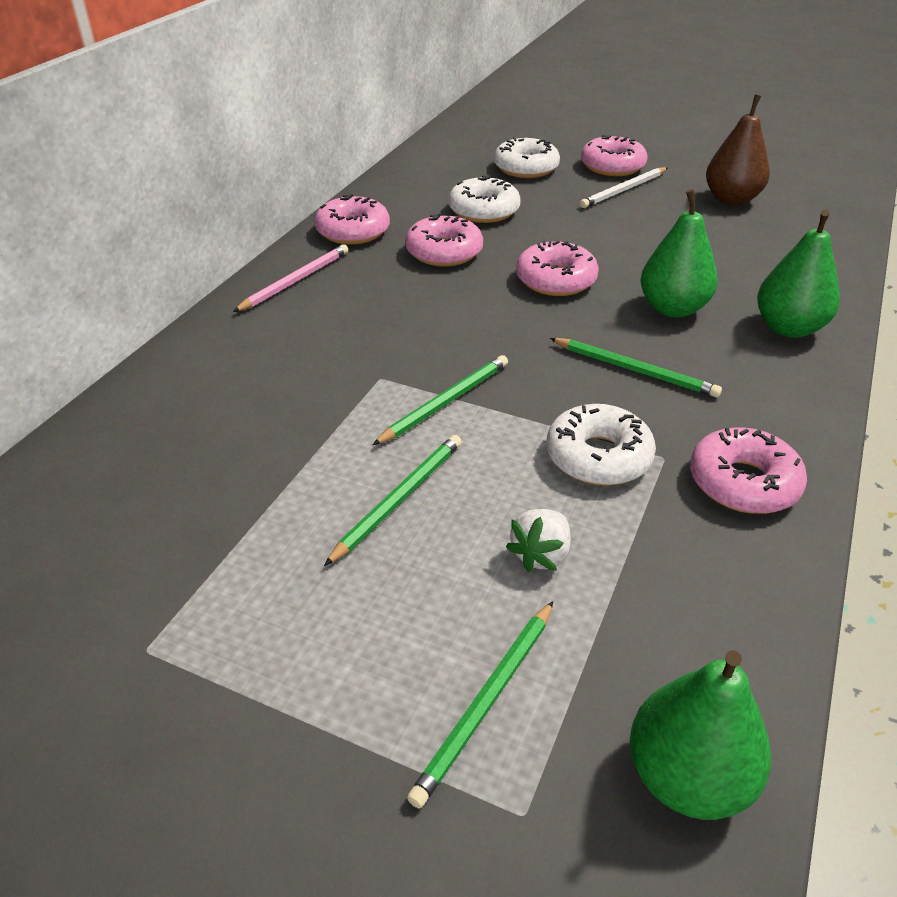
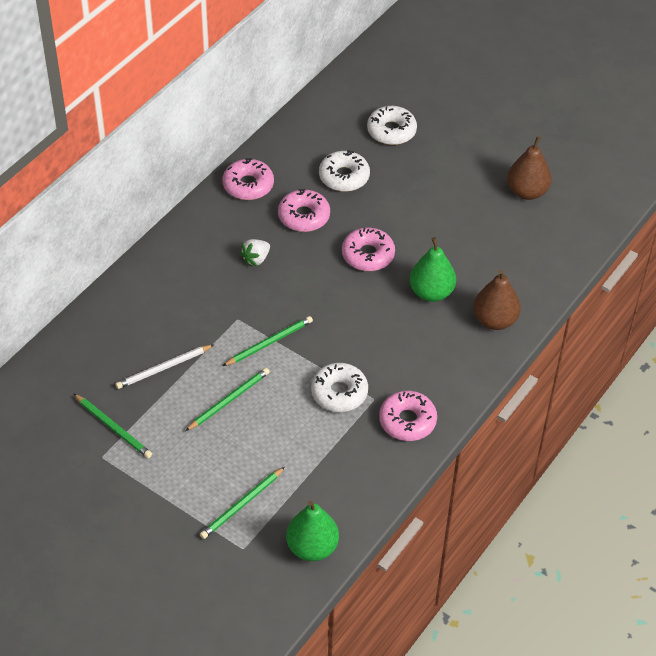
camera: 10 degrees right, 10 degrees up
pink pencil [233,244,348,312] -> none
white strawberry [506,509,571,572] -> white strawberry moved to [240,239,270,266]
green pencil [550,338,722,398] -> green pencil moved to [74,394,152,458]
white pencil [580,167,667,208] -> white pencil moved to [116,344,214,389]
pink donut [581,134,647,176] -> none
green pear [757,210,840,338] -> brown pear [473,269,521,330]

